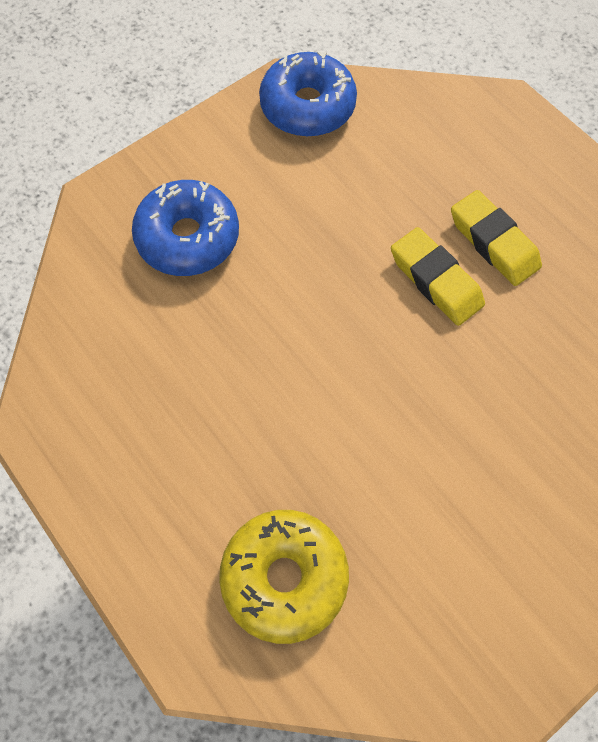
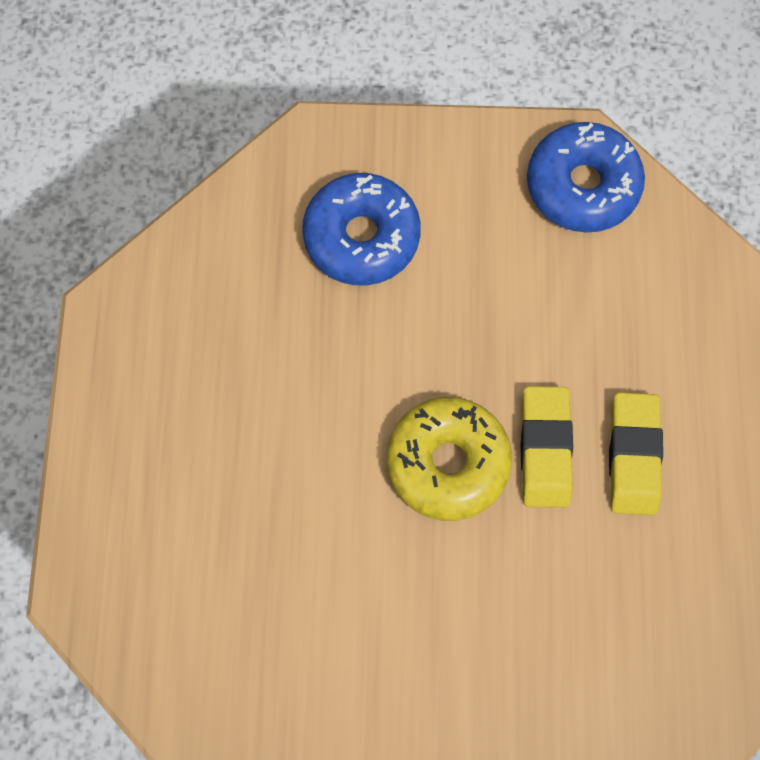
camera: 40 degrees right, 5 degrees up
yellow donut [219,510,349,644] -> yellow donut moved to [387,397,512,521]

